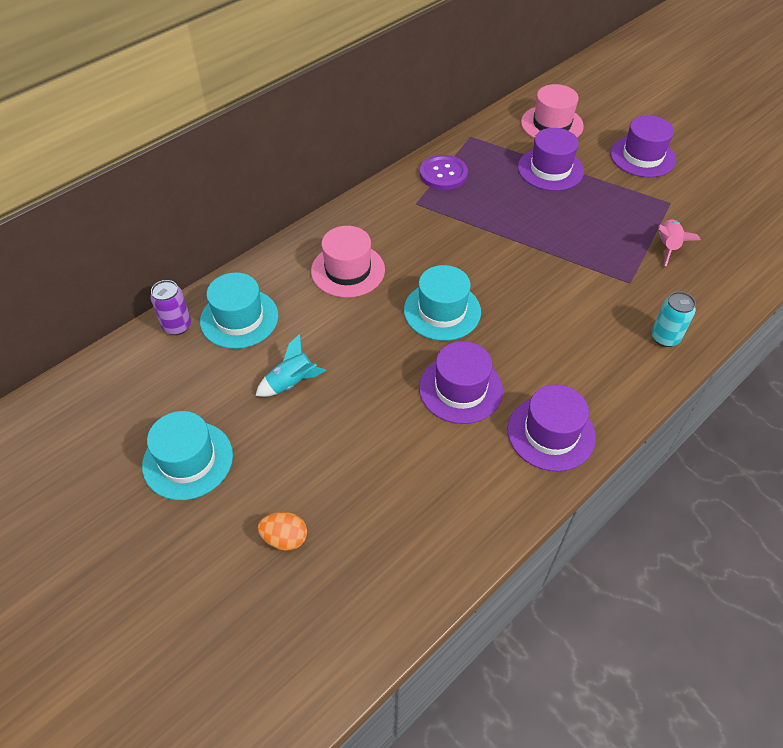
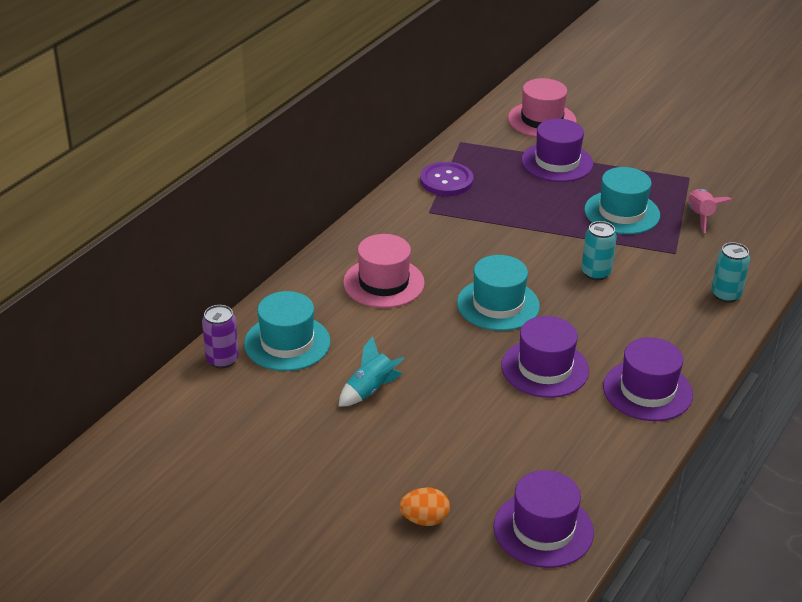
camera: 15 degrees left, 15 degrees down
turquoise hat [142,411,233,500] -> turquoise hat moved to [584,167,660,235]
purple hat [610,115,676,177] -> purple hat moved to [493,470,594,568]
none -> turquoise can [581,221,617,280]

